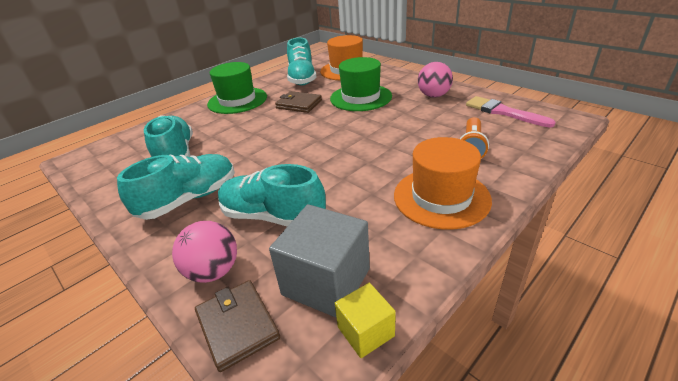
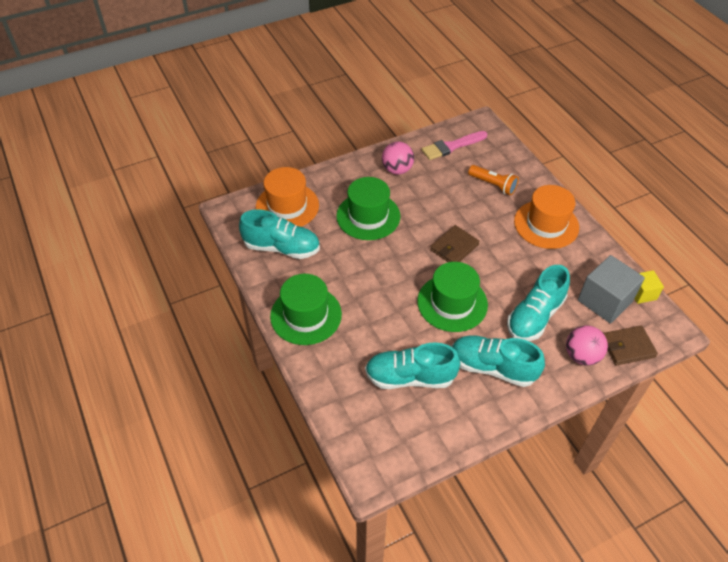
camera: 75 degrees left, 15 degrees up
turquoise shoe [117,154,235,220] -> turquoise shoe turned 45 degrees counterclockwise [452,335,545,387]
brown wallet [275,91,322,113] -> brown wallet moved to [430,225,480,262]
none -> green hat [417,262,488,332]

